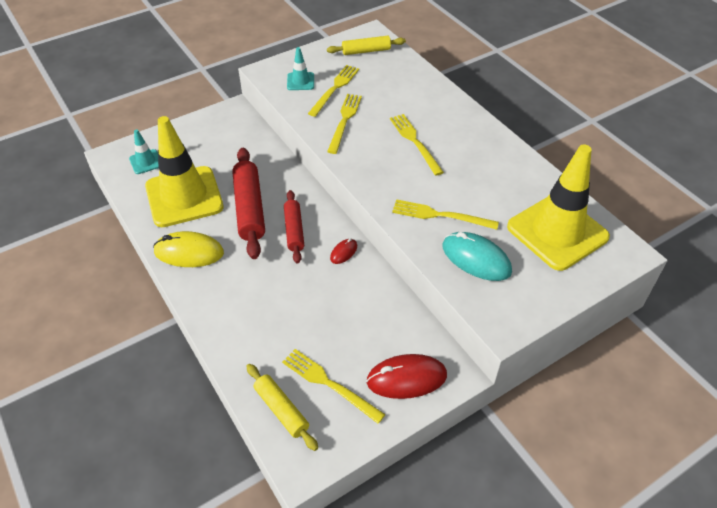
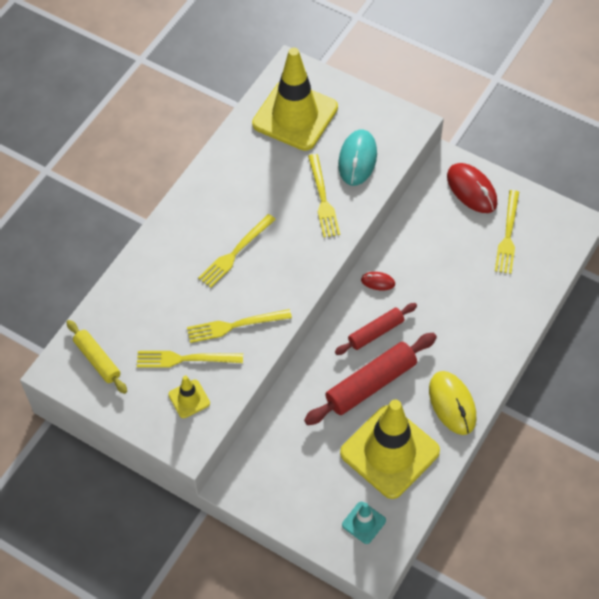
camera: 115 degrees left, 10 degrees up
yellow rolling pin [246,364,318,451] -> none
turquoise traffic cone [287,47,314,90] -> yellow traffic cone [168,375,210,418]

